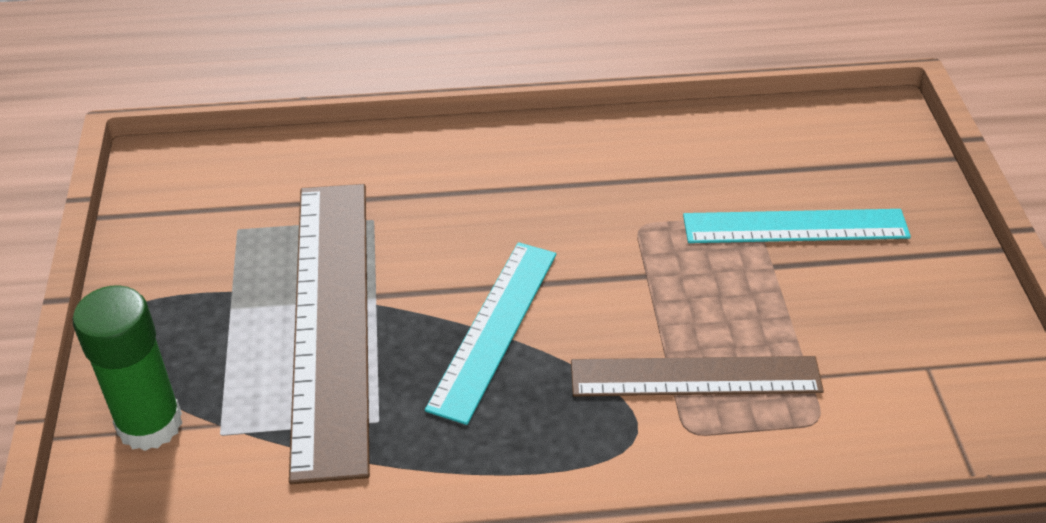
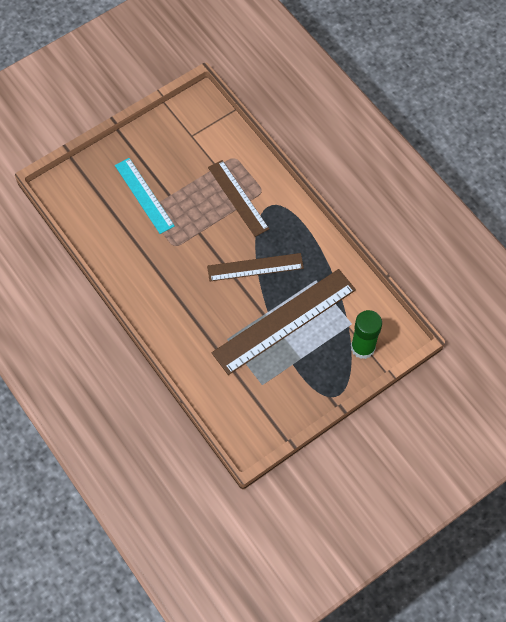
camera: 120 degrees left, 20 degrees up
turquoise ruler [425,242,556,425] -> brown ruler [207,253,304,281]

